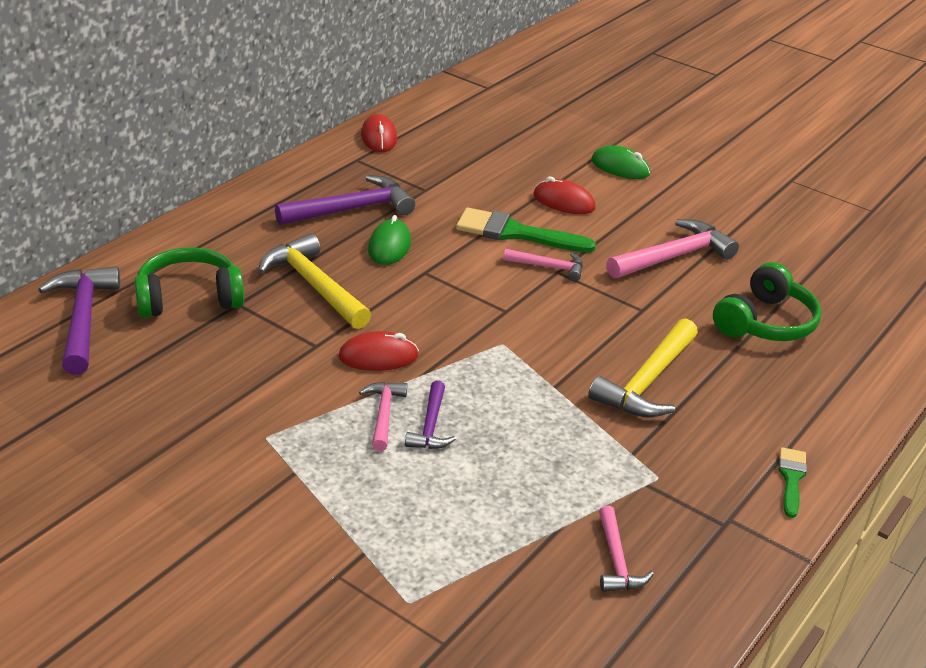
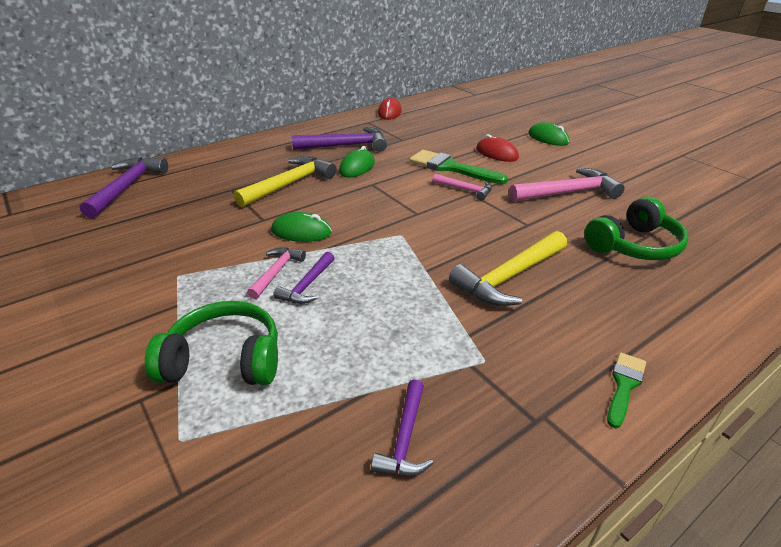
camera: 20 degrees right, 0 degrees up
green headphones [134,247,244,318] -> green headphones moved to [145,301,278,385]
yellow hammer [258,233,371,329] -> yellow hammer turned 60 degrees clockwise [234,156,336,207]
red mouse [338,331,419,371] -> green mouse [271,212,332,242]
pink hammer [599,506,654,592] -> purple hammer [371,379,434,476]

